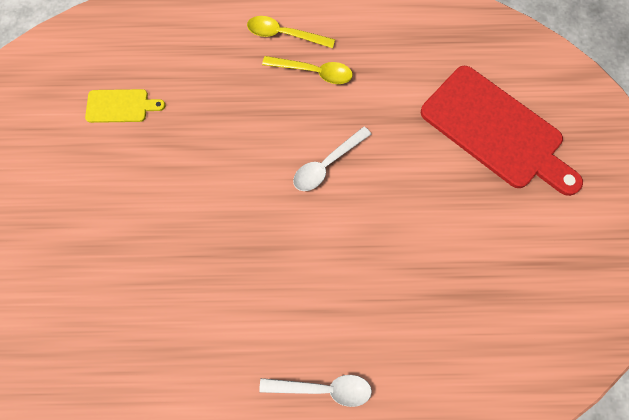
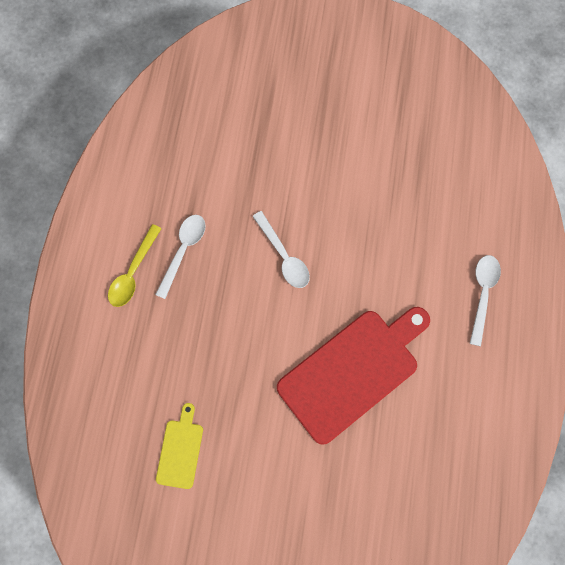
camera: 80 degrees left, 5 degrees up
yellow spoon [262,56,353,84] -> white spoon [155,215,206,299]
red cutting board [421,66,583,196] -> red cutting board moved to [277,307,430,445]

